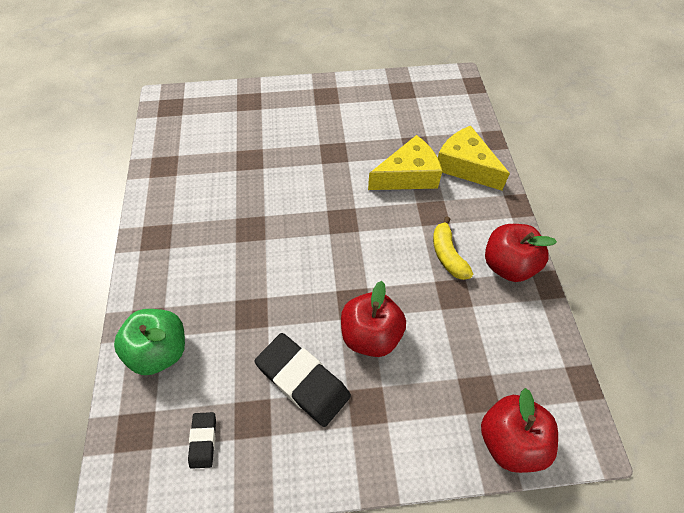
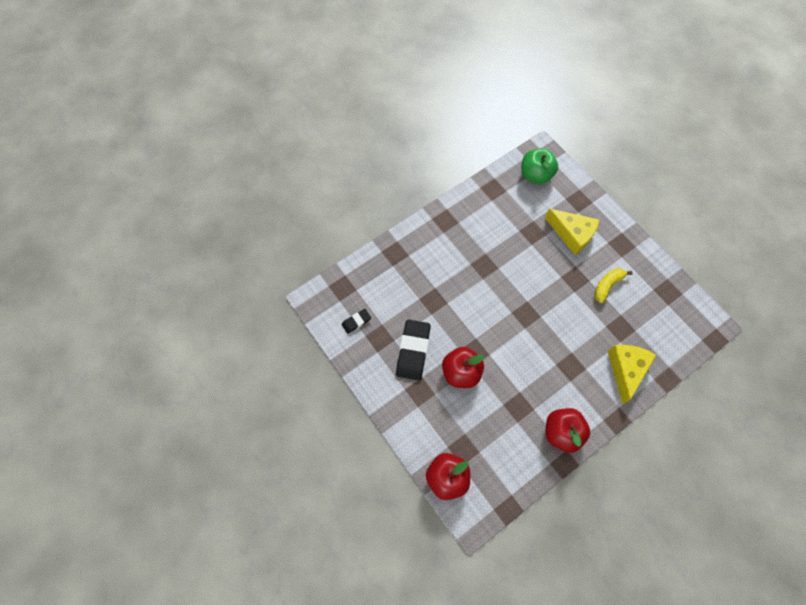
camera: 60 degrees right, 10 degrees up
green apple [114,309,185,375] -> green apple moved to [521,148,558,184]
yellow cheese [368,135,442,190] -> yellow cheese moved to [545,209,599,255]
yellow banana [433,216,473,280] -> yellow banana moved to [594,268,632,303]

